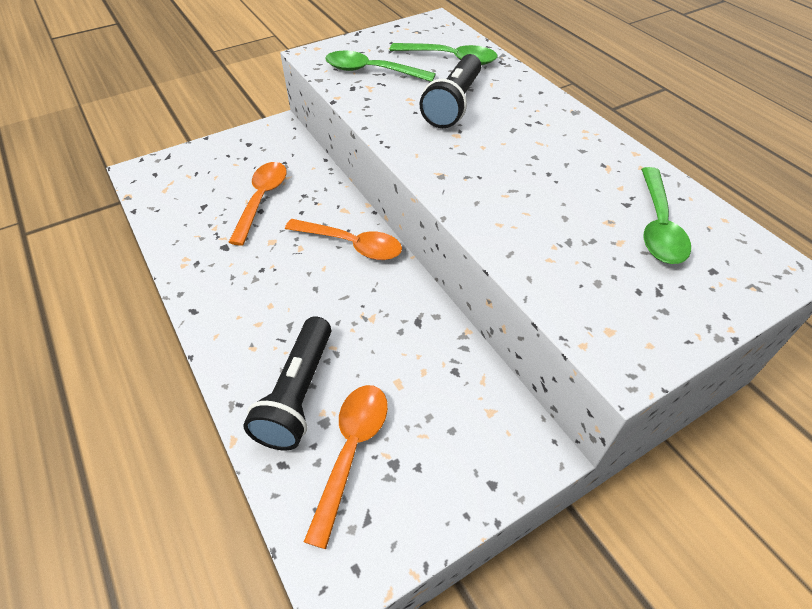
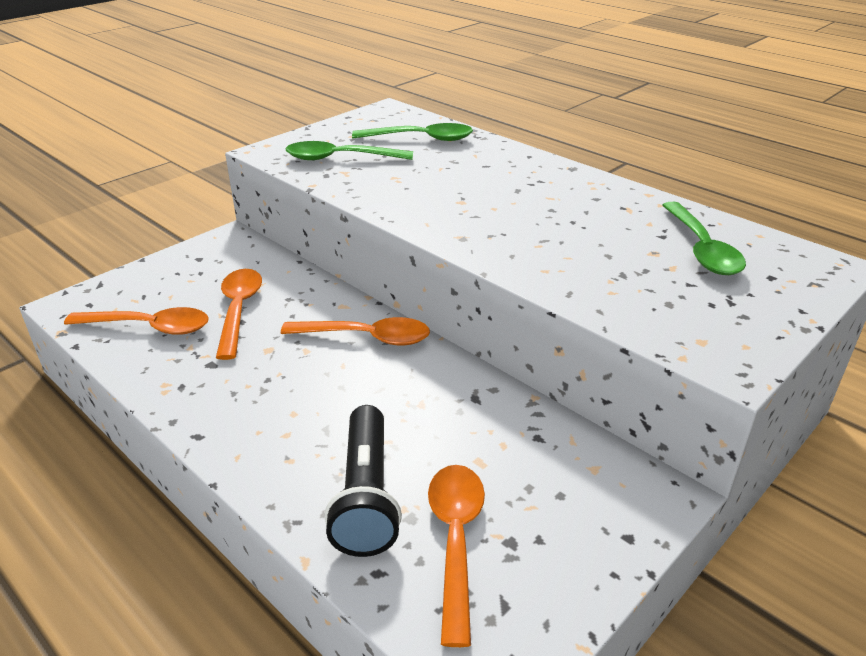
camera: 15 degrees left, 15 degrees down
black flashlight [419,54,481,128] -> none
none -> orange spoon [64,307,209,335]

